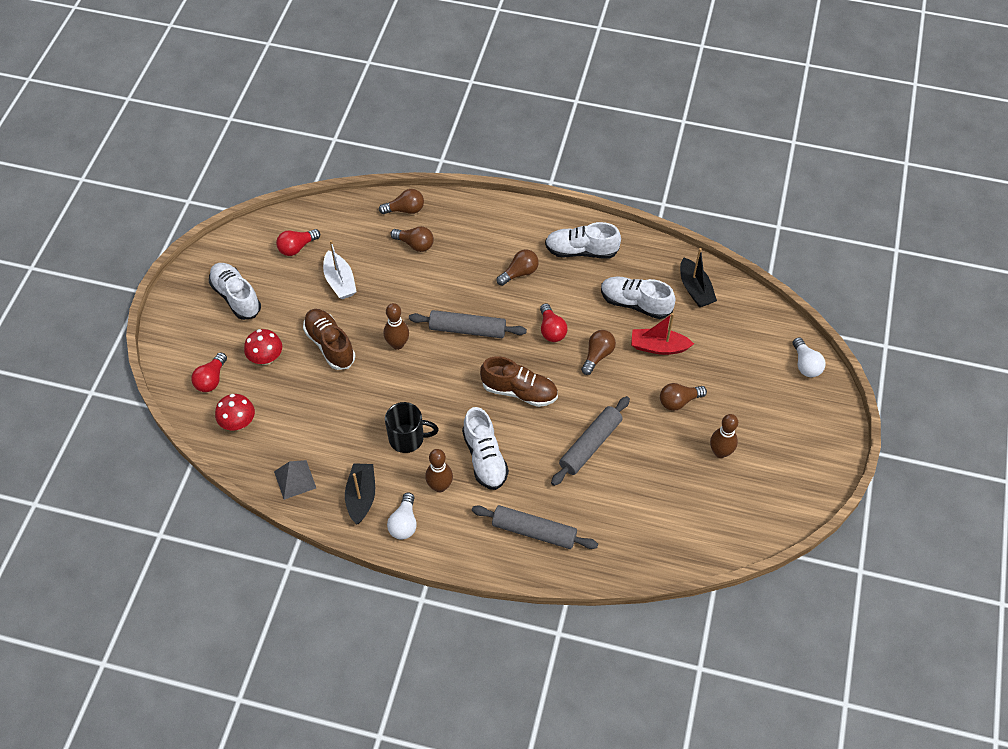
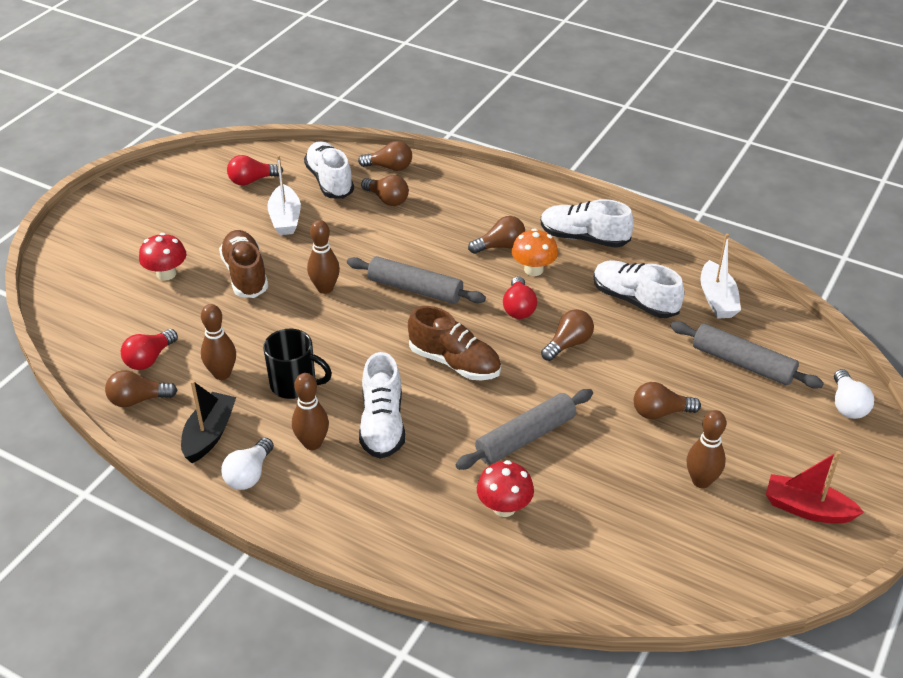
camera: 15 degrees right, 15 degrees down
red light bulb [191,352,227,392] -> red light bulb moved to [121,329,178,370]
white shoe [209,263,261,320] -> white shoe moved to [304,141,354,199]
red mushroom [215,394,255,431] -> red mushroom moved to [477,460,534,517]
grey pyramid [274,460,316,500] -> brown light bulb [105,370,178,407]
grey rolling pin [472,505,598,549] -> grey rolling pin moved to [670,321,824,389]
red boat [631,313,694,355] -> red boat moved to [766,451,864,524]
black boat [680,248,717,307] -> white boat [700,233,741,319]
none -> brown bowling pin [201,304,236,380]
none -> orange mushroom [512,228,558,276]

